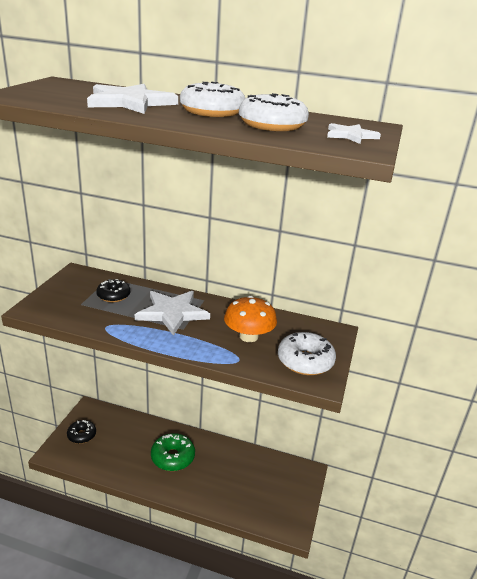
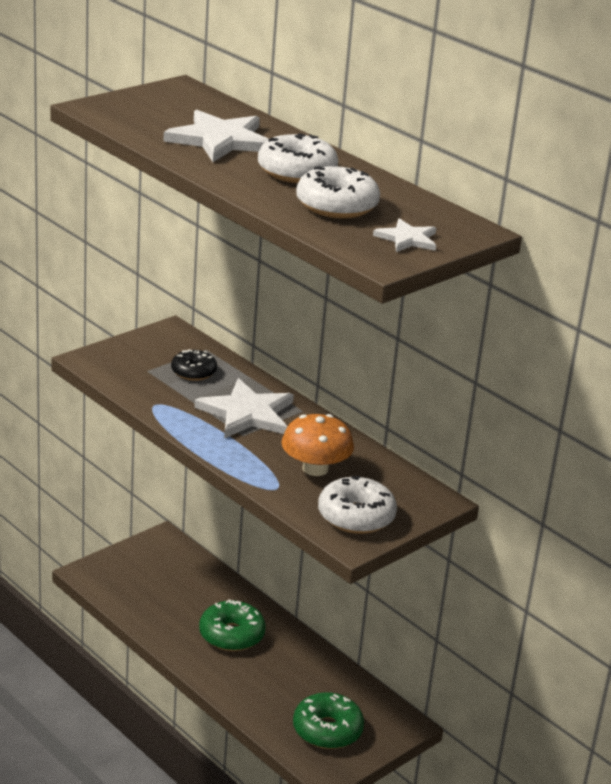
camera: 30 degrees right, 0 degrees up
black donut [67,420,96,444] -> none
none -> green donut [293,692,364,749]

